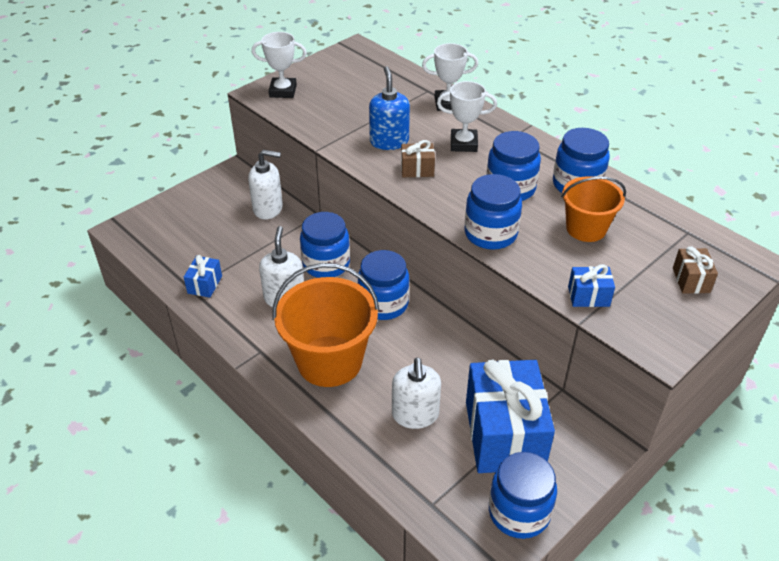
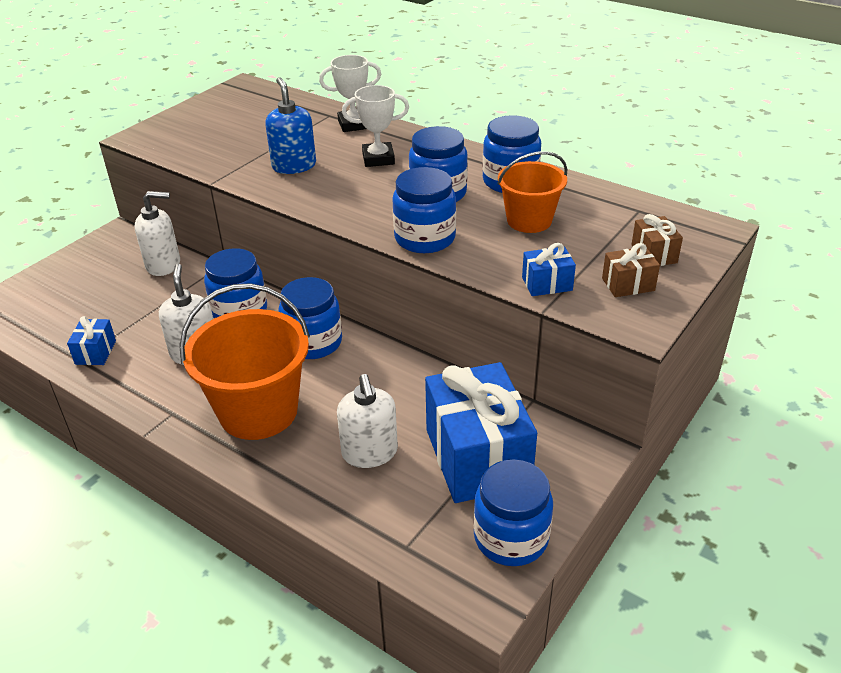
camera: 10 degrees left, 5 degrees down
white trophy [252,32,307,98] -> none
brown gift [401,140,435,177] -> brown gift moved to [602,243,660,297]

